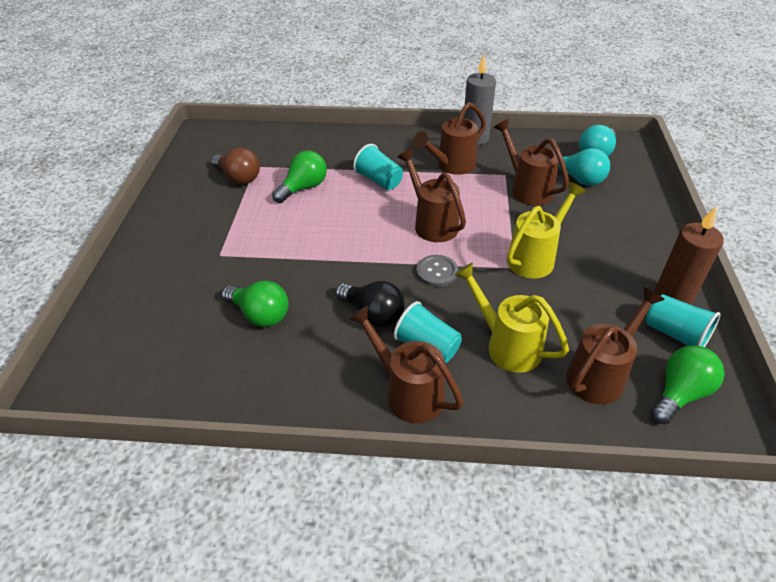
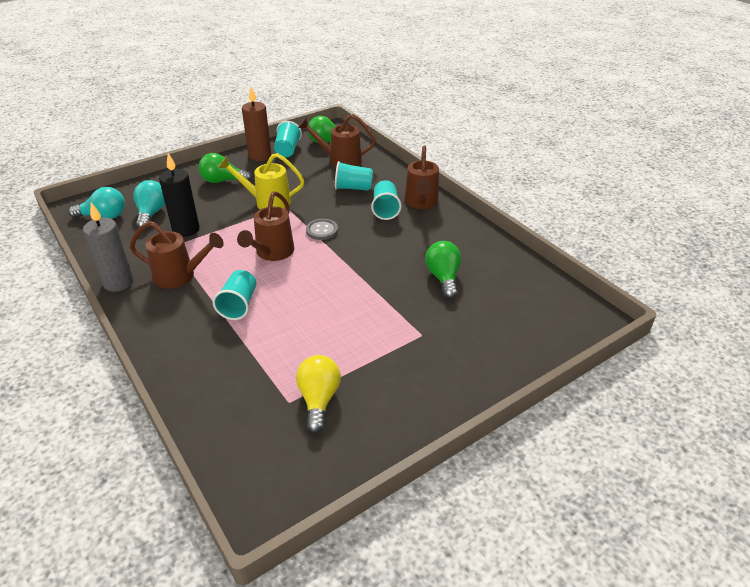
camera: 130 degrees left, 5 degrees down
brown light bulb [211,147,260,185] -> yellow light bulb [296,355,341,433]
green light bulb [272,151,327,203] -> green light bulb moved to [198,153,252,183]
black light bulb [335,281,404,328] -> none
yellow watering can [454,262,569,373] -> turquoise cup [335,161,373,191]
brown watering can [494,119,569,206] -> black candle [159,153,200,237]

